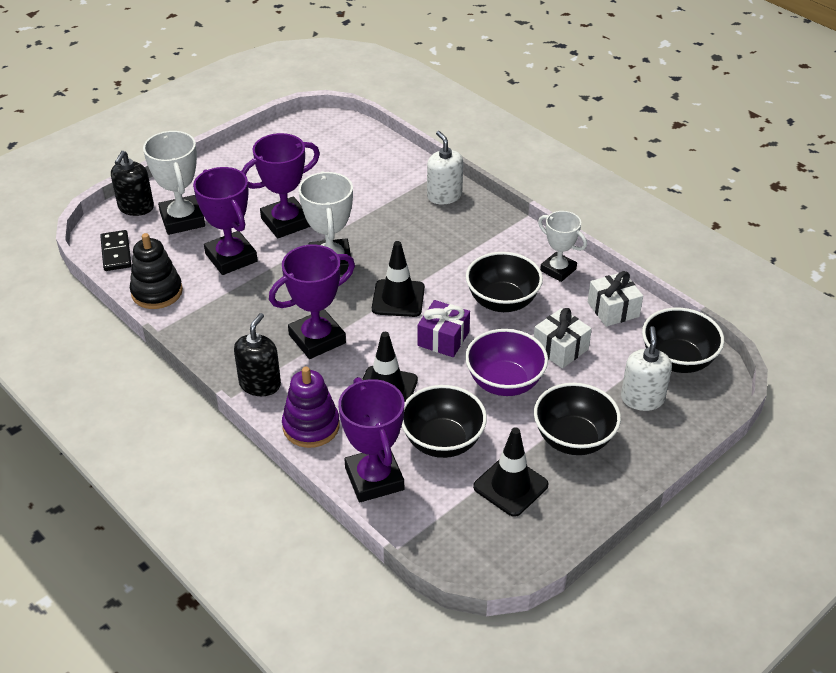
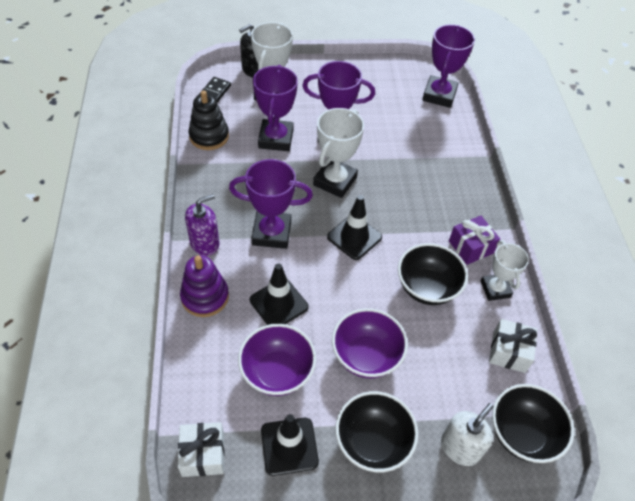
camera: 35 degrees right, 10 degrees up
black soap dispenser [234,313,281,396] -> purple soap dispenser [185,194,219,256]
purple trophy [338,377,404,502] -> purple trophy moved to [422,24,475,108]
black bowl [402,385,487,458] -> purple bowl [238,324,316,396]
purple gift [418,300,470,357] -> purple gift moved to [449,216,500,265]
white soap dispenser [427,131,463,204] -> none
white gift [534,308,592,368] -> white gift moved to [178,422,224,477]

